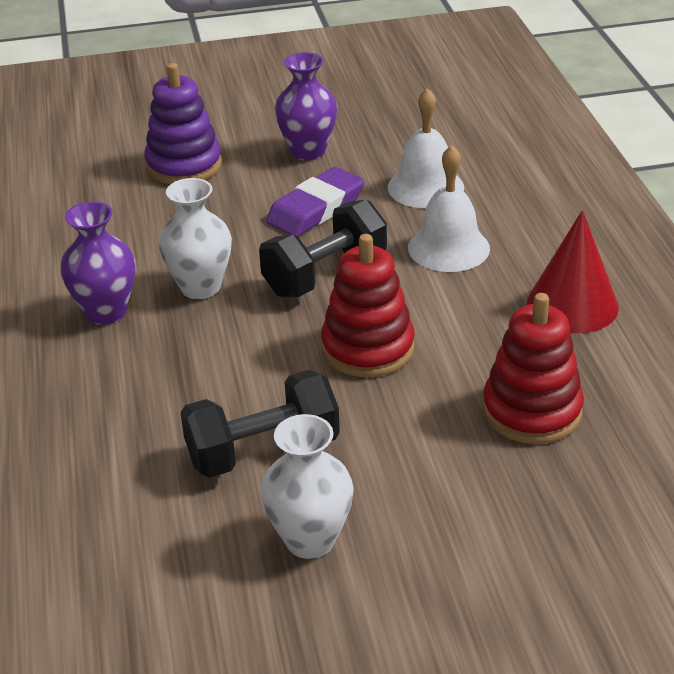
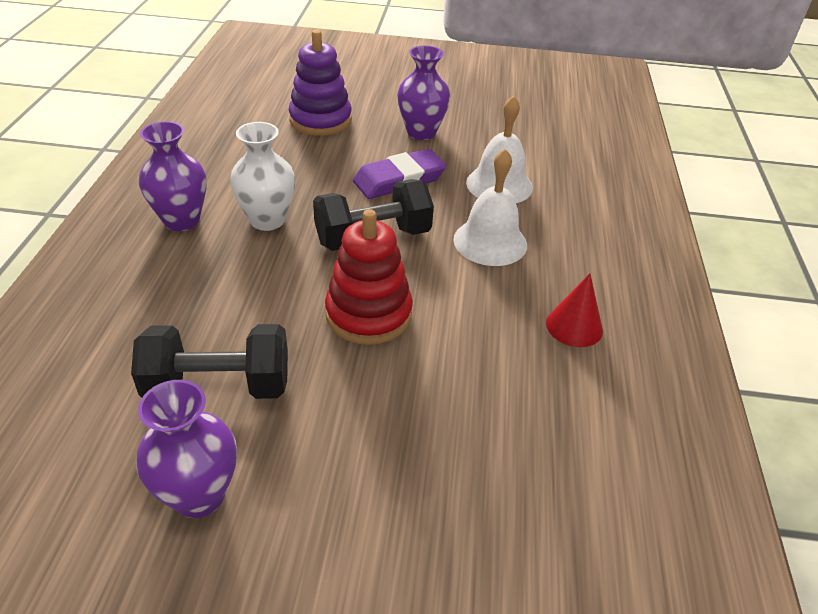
camera: 15 degrees right, 5 degrees up
white vase [261,414,354,559] -> purple vase [136,380,237,518]
red stacking toy [482,293,584,444] -> none
red cone [527,210,619,333] -> red cone [546,274,603,347], size x0.65

